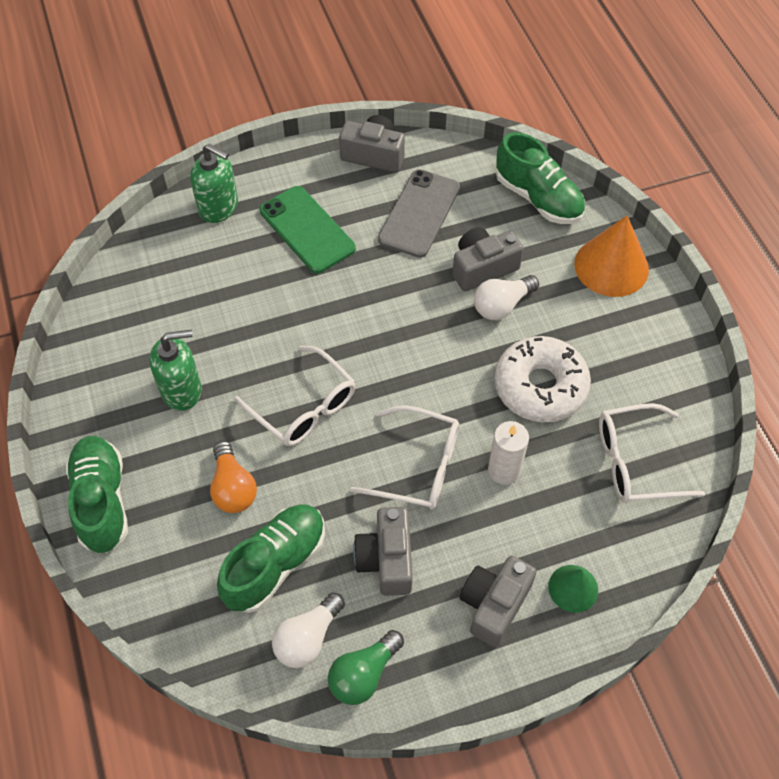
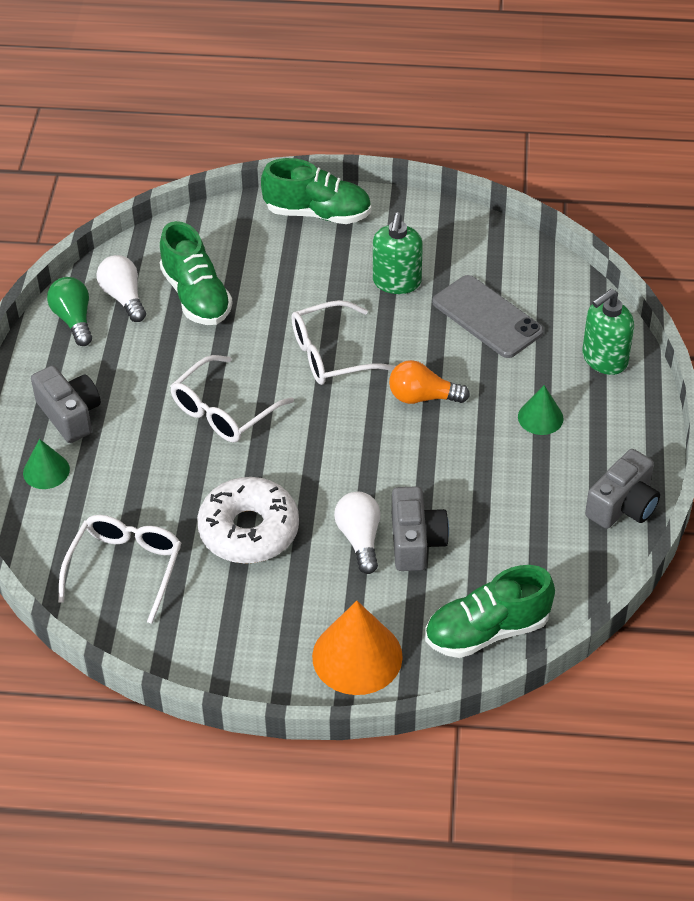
camera: 115 degrees right, 10 degrees down
orange light bulb [210,441,257,513] -> orange light bulb moved to [389,360,470,404]
green phone [259,186,356,274] -> green cone [518,385,564,435]
grey camera [353,507,413,596] -> none
grey phone [378,169,460,258] -> grey phone moved to [432,275,544,358]
white candle [488,421,529,485] -> none

